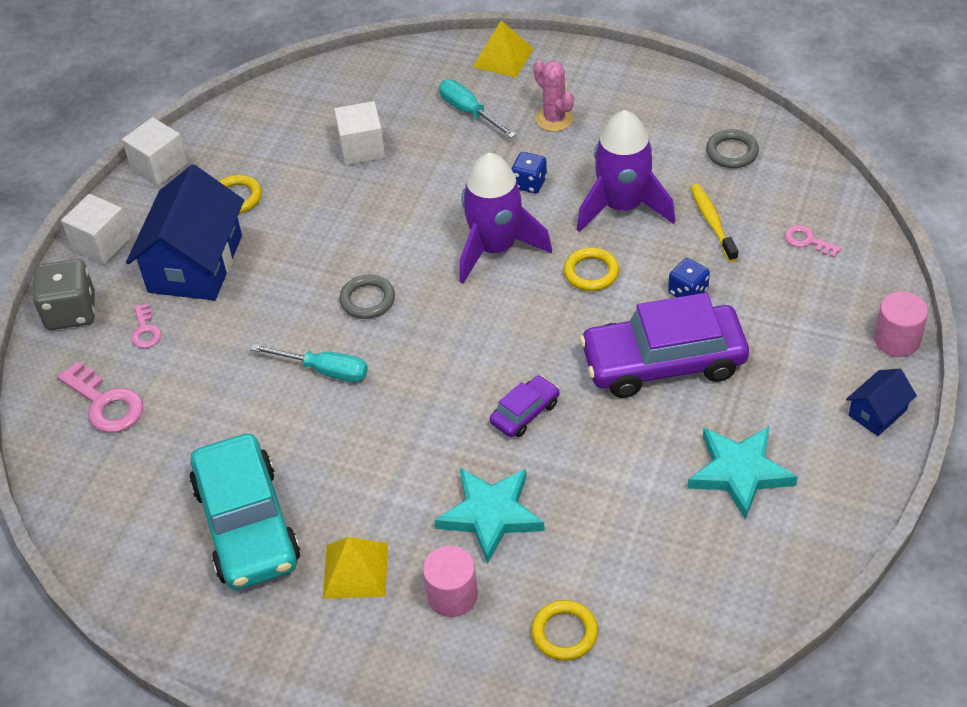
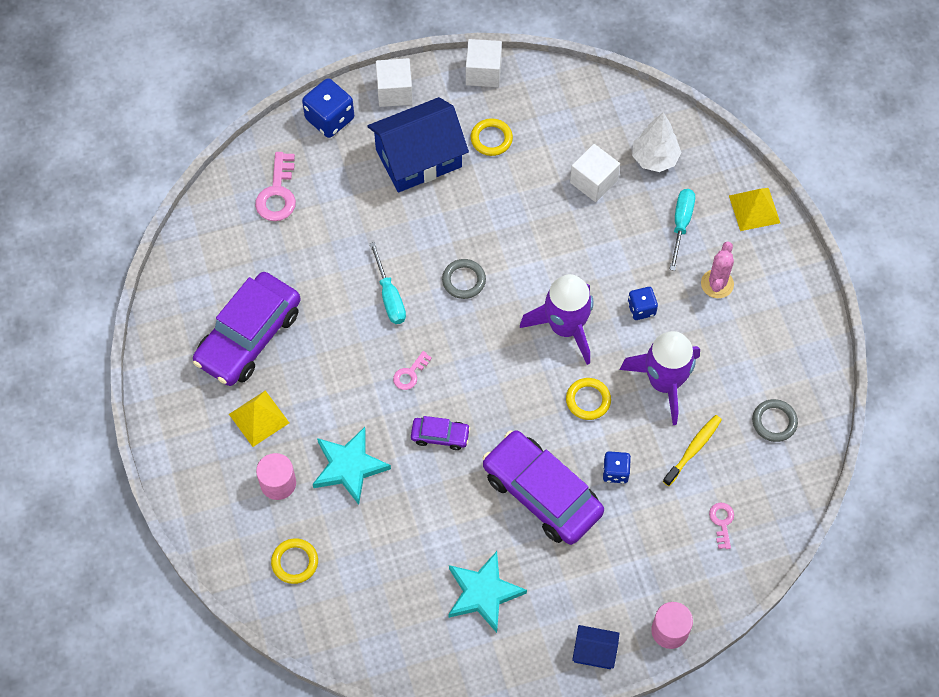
camera: 50 degrees right, 15 degrees up
grey dice [33,259,95,330] -> blue dice [302,78,354,138]
pink key [131,303,161,348] -> pink key moved to [393,351,432,390]
turquoise car [189,433,300,590] -> purple car [193,272,301,386]
none -> white tree [632,112,681,172]

